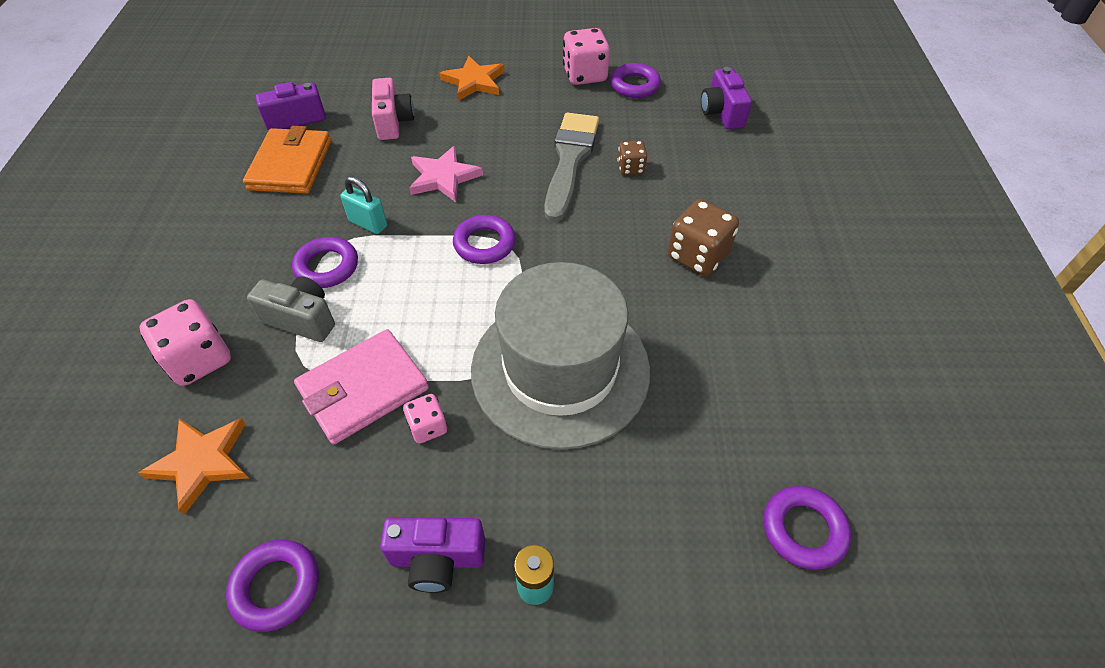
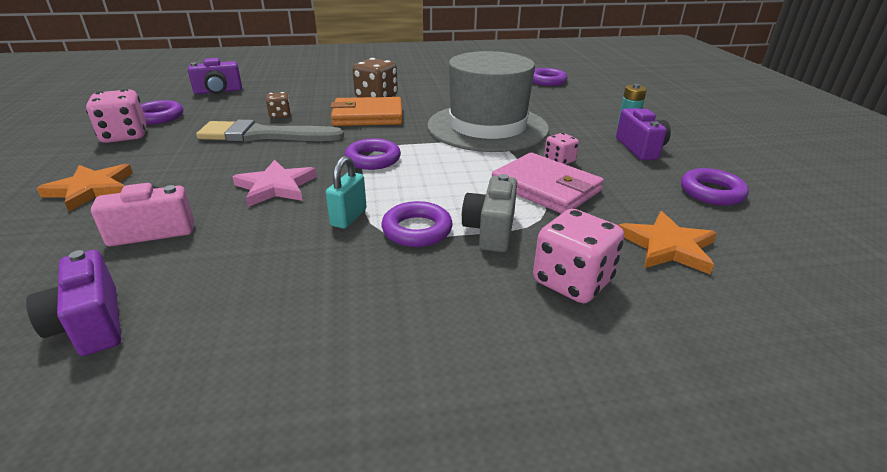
camera: 100 degrees left, 20 degrees down
orange wallet [243,126,331,194] -> orange wallet moved to [330,97,403,126]

